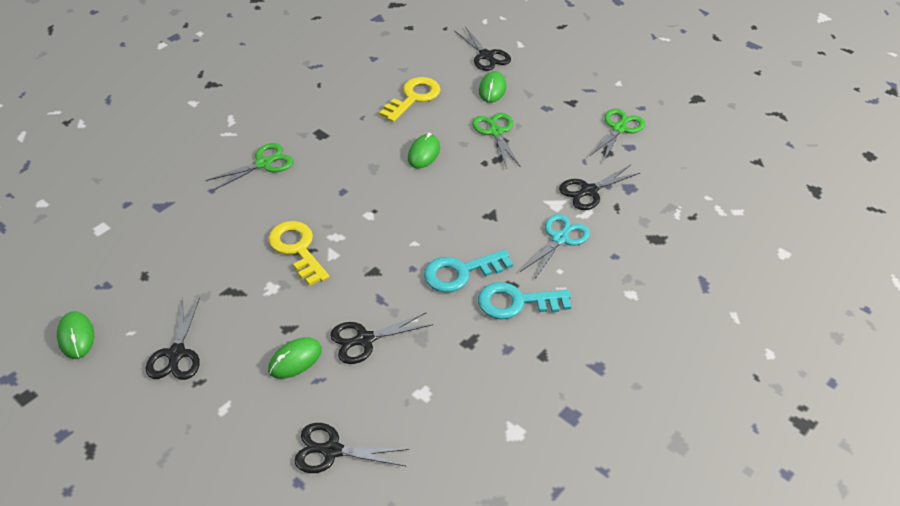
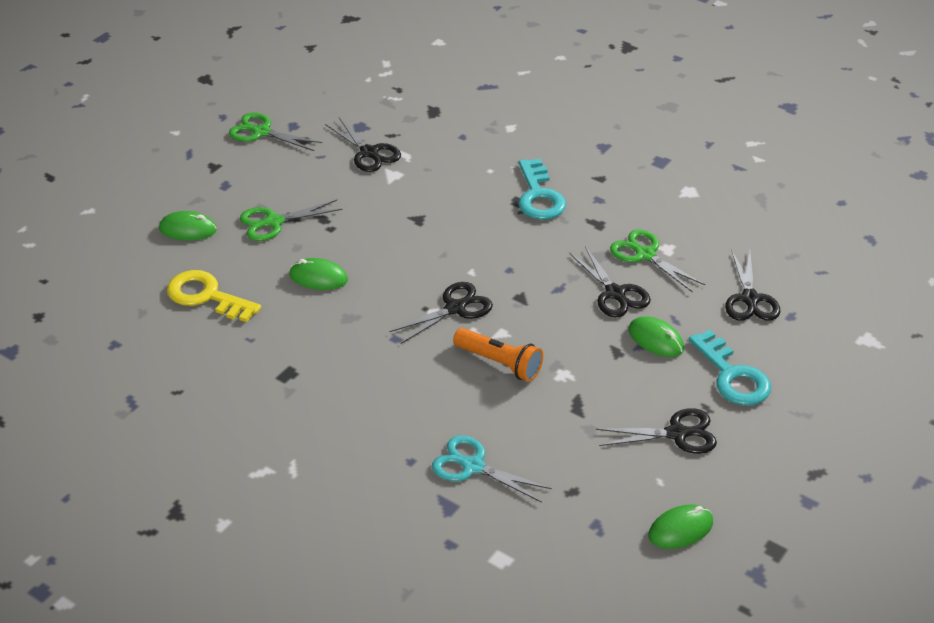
camera: 95 degrees left, 5 degrees down
green scissors [206,143,293,190] -> green scissors moved to [610,229,705,293]
yellow key [268,221,329,286] -> orange flashlight [453,328,543,382]
turquoise key [424,249,513,292] -> turquoise key moved to [689,330,771,405]
black scissors [454,26,511,71] -> black scissors moved to [389,282,493,344]
turquoise scissors [520,214,590,280] -> turquoise scissors moved to [432,435,552,502]

